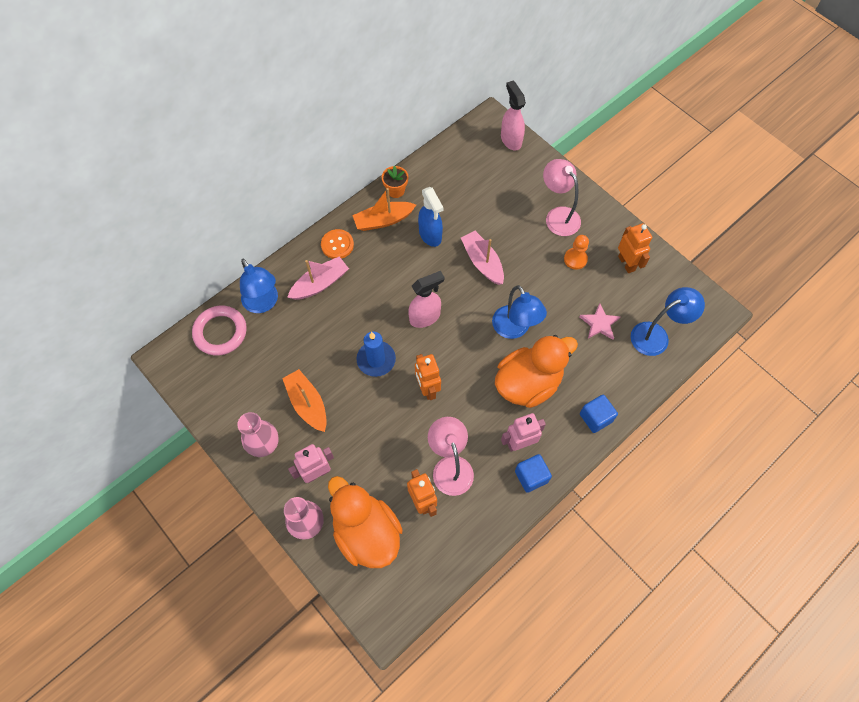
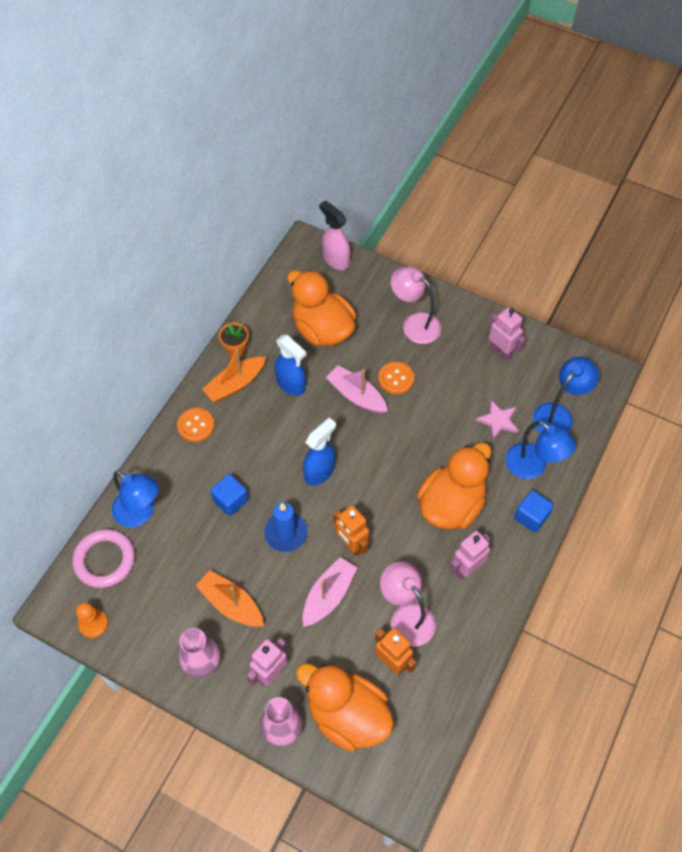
camera: 20 degrees left, 5 degrees down
pink boat [287,256,349,300] -> pink boat moved to [302,557,357,627]
pink spray bottle [408,271,444,328] -> blue spray bottle [303,417,336,486]
blue lamp [492,285,547,339] -> blue lamp moved to [506,421,576,479]
blue cube [515,454,552,493] -> blue cube moved to [210,474,248,516]
orange pawn [564,235,589,270] -> orange pawn moved to [76,602,108,638]
orange robot [618,223,652,273] -> pink robot [489,307,526,361]
none -> orange duck [287,270,356,346]
none -> orange button [378,362,414,394]

